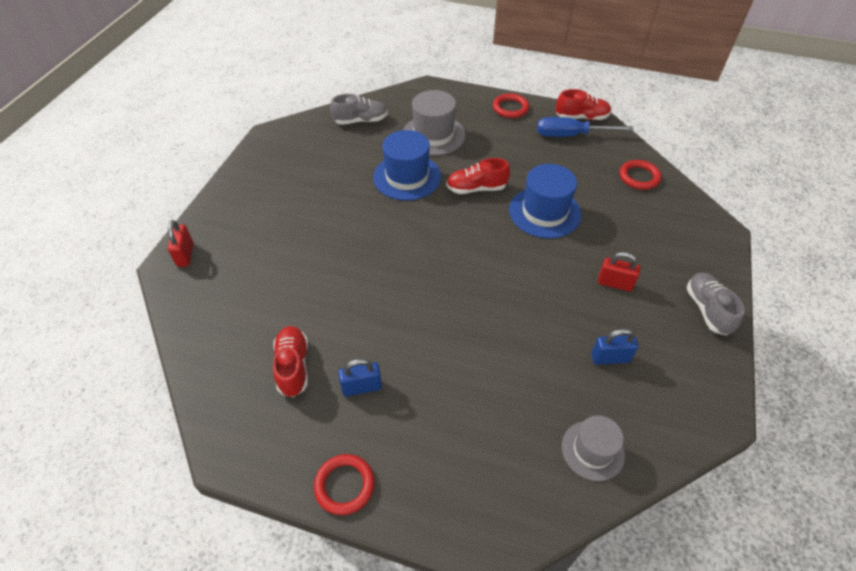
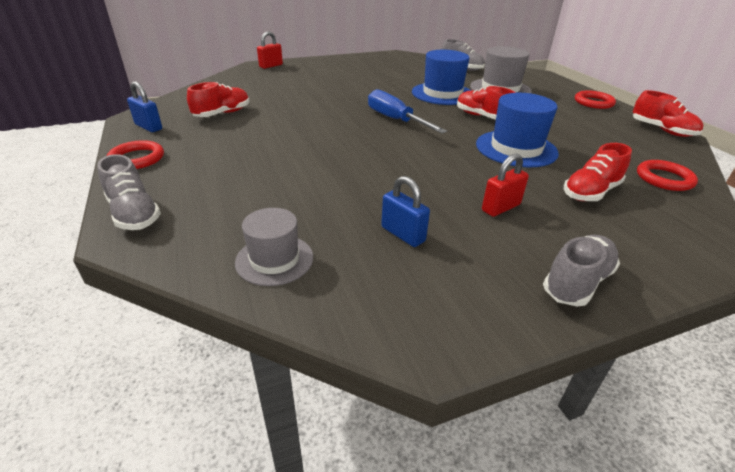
camera: 50 degrees right, 15 degrees down
blue padlock [338,358,382,397] -> blue padlock moved to [127,81,162,132]
blue screwdriver [537,117,634,137] -> blue screwdriver moved to [368,89,447,133]
red padlock [598,252,640,292] -> red padlock turned 75 degrees clockwise [482,154,529,217]
none -> grey shoe [97,154,161,230]
none -> red shoe [564,143,632,201]

